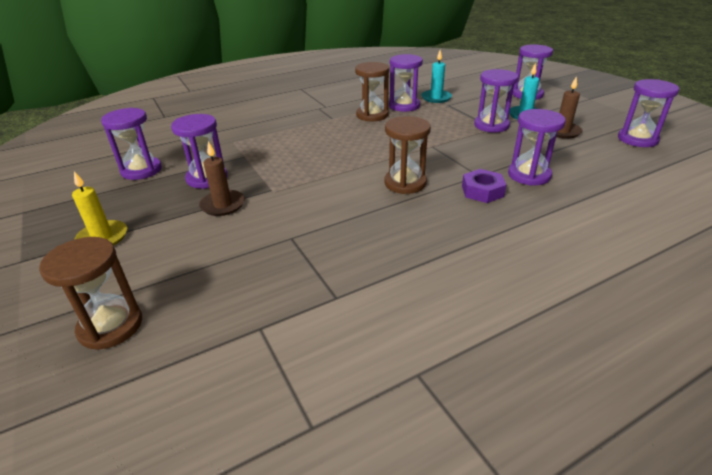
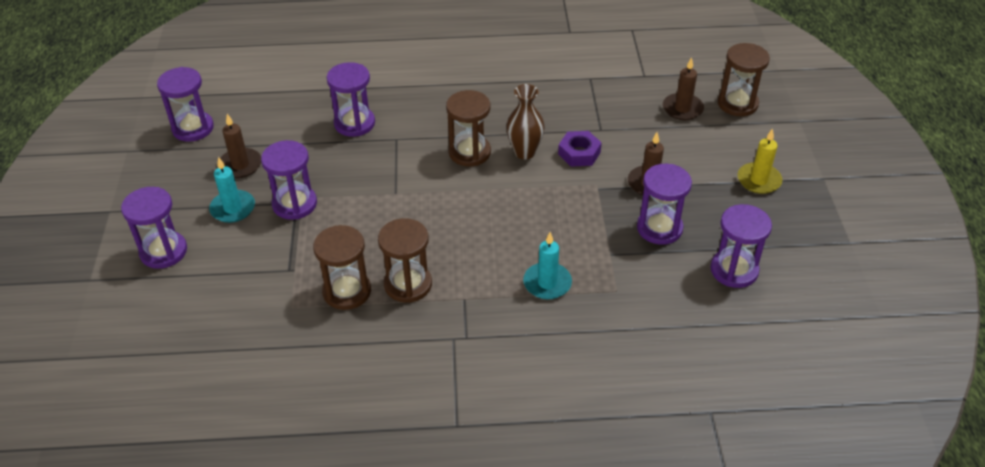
camera: 155 degrees left, 10 degrees up
purple hourglass [389,54,423,112] -> brown hourglass [313,225,371,310]
turquoise candle [421,50,452,103] -> turquoise candle moved to [523,232,572,299]
purple nut [462,169,506,203] -> purple nut moved to [558,131,602,167]
none -> brown vase [506,84,545,160]
none -> brown candle [663,57,704,120]

